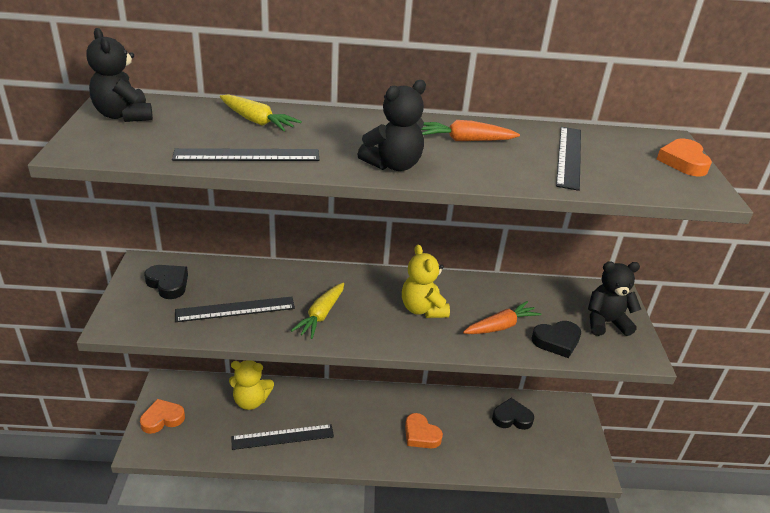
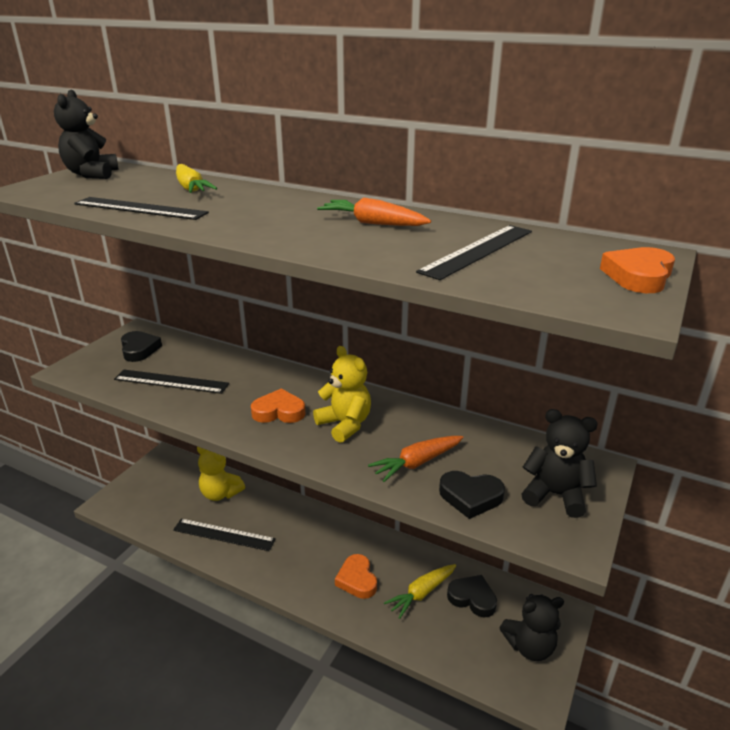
camera: 30 degrees right, 5 degrees down
orange heart [140,399,185,434] -> orange heart moved to [251,388,306,423]
yellow carrot [291,283,344,339] -> yellow carrot moved to [384,564,456,619]
black teddy bear [357,80,426,171] -> black teddy bear moved to [500,594,564,661]
yellow teddy bear [402,244,450,318] -> yellow teddy bear turned 135 degrees clockwise [313,346,371,443]
orange carrot [463,301,542,334] -> orange carrot turned 150 degrees clockwise [368,436,463,482]

